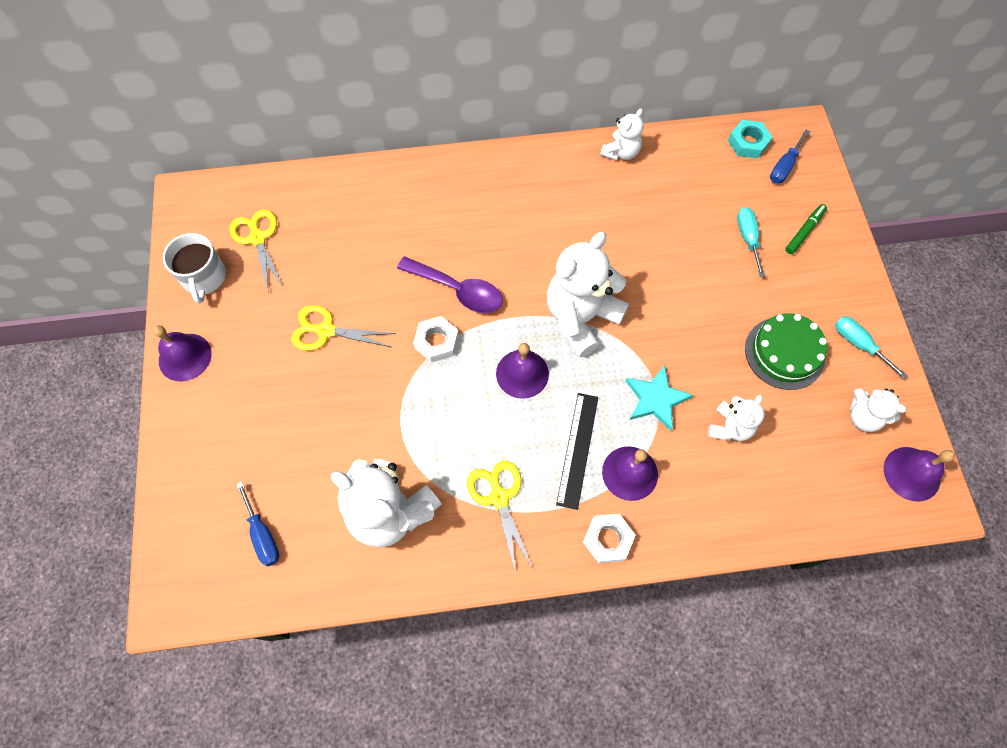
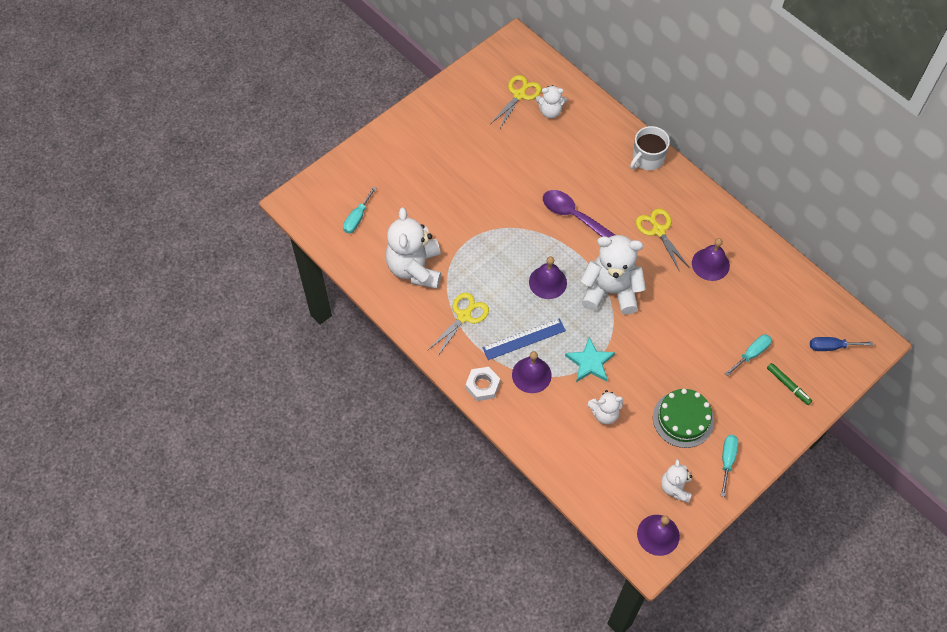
camera: 55 degrees right, 5 degrees down
purple bell [153,325,212,382] -> purple bell moved to [692,238,730,281]
white mug [163,233,226,304] -> white mug moved to [630,126,670,170]
blue screwdriver [236,482,279,566] -> turquoise screwdriver [343,186,376,234]
yellow scissors [291,305,396,351] -> yellow scissors moved to [636,208,690,272]
purple spoon [397,257,503,313] -> purple spoon turned 135 degrees clockwise [543,190,615,237]
white nut [413,316,459,363] -> none
black ruler [556,393,598,510] -> blue ruler [482,318,566,360]
white teddy bear [600,109,644,161] -> white teddy bear moved to [535,85,567,118]
turquoise nut [728,120,773,158] -> none
green marker [786,204,827,254] -> green marker turned 45 degrees clockwise [767,363,812,405]

